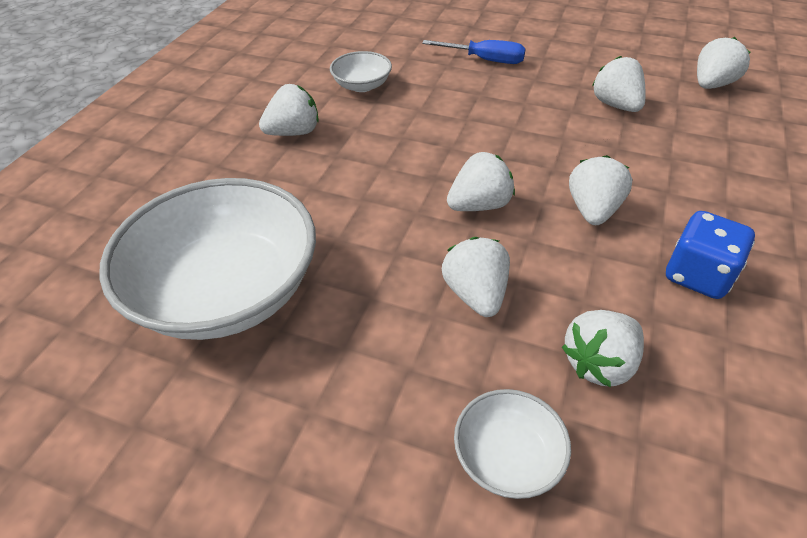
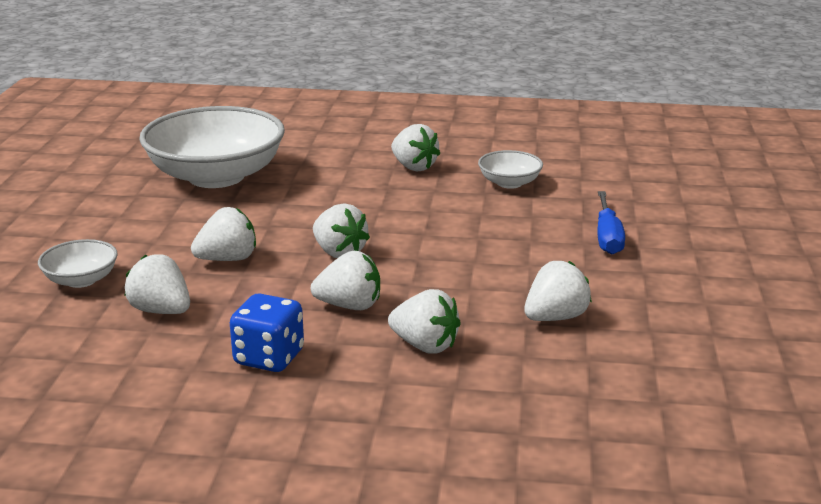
camera: 75 degrees right, 20 degrees down
white strawberry [697,37,751,89] -> white strawberry moved to [388,289,461,354]

